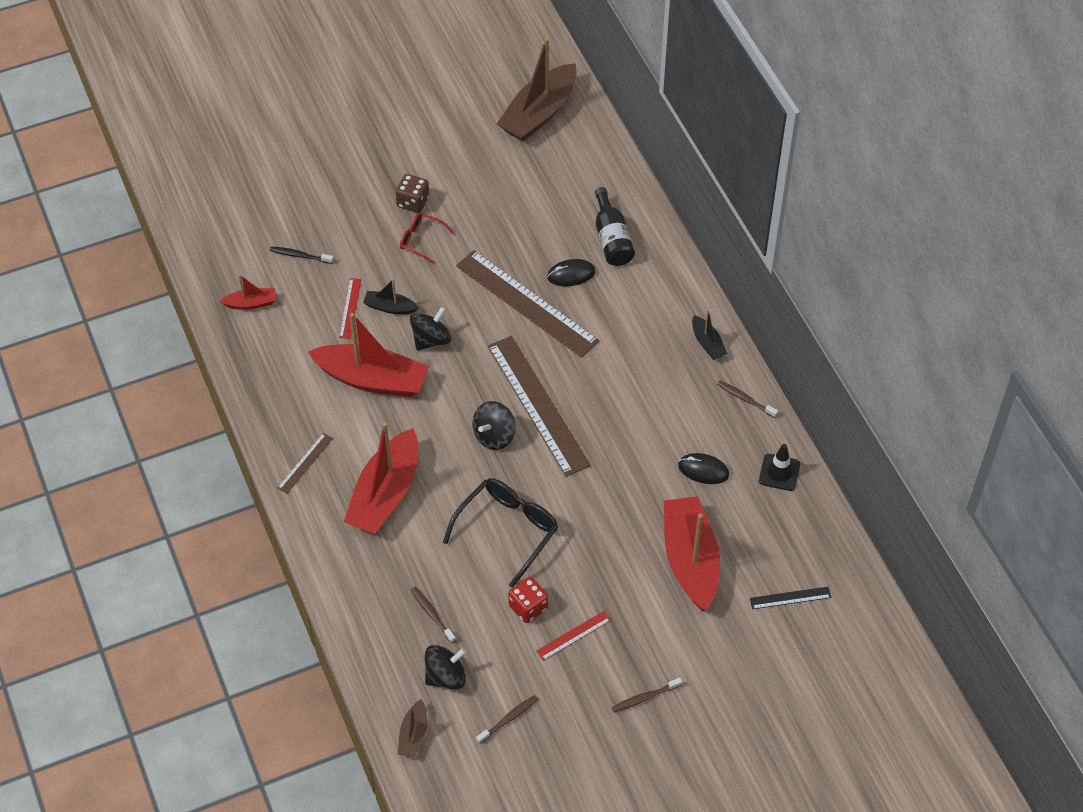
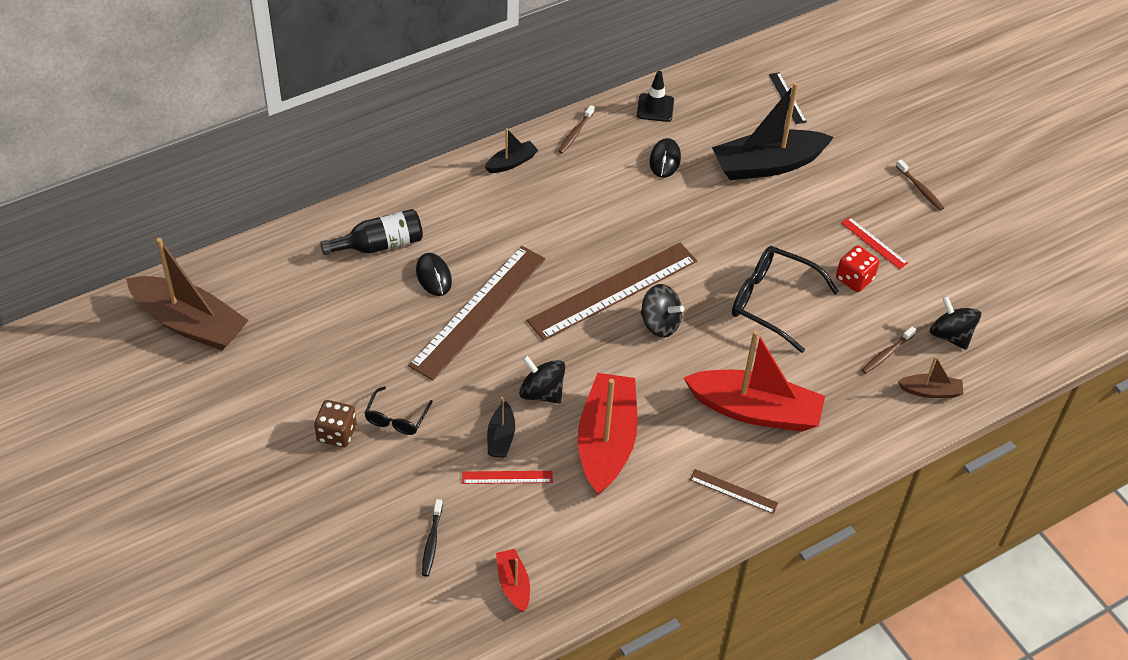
camera: 100 degrees left, 5 degrees down
brown boat [398,699,427,758] -> brown boat moved to [898,356,964,398]
red glasses [400,213,454,264] -> black glasses [364,386,433,435]
brown toothbrush [476,695,539,744] -> none
red boat [664,496,720,611] -> black boat [712,82,834,180]

